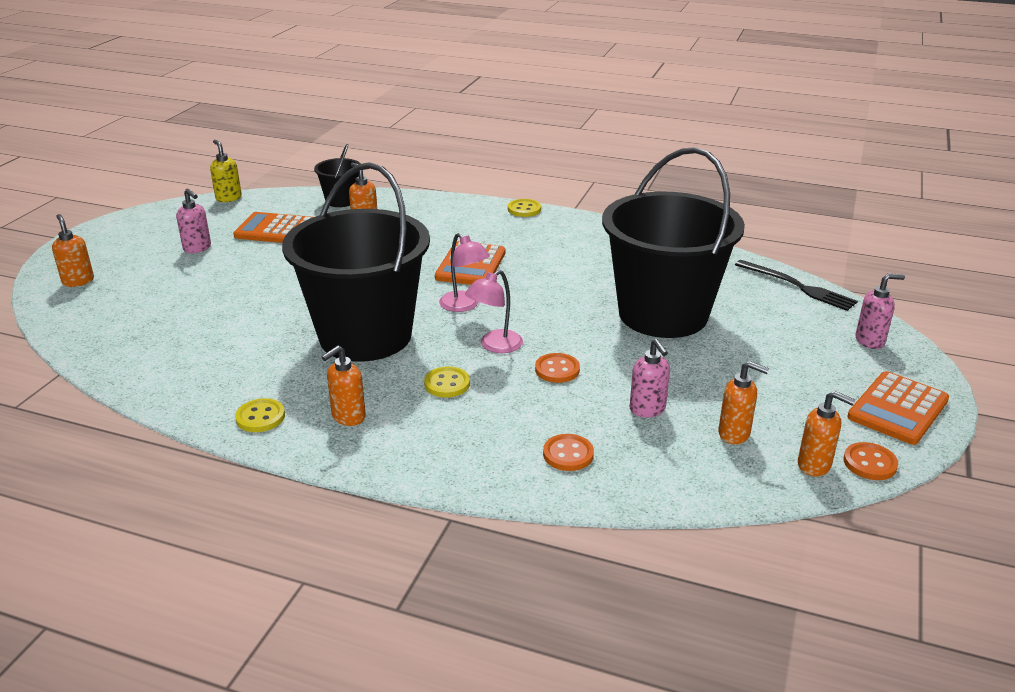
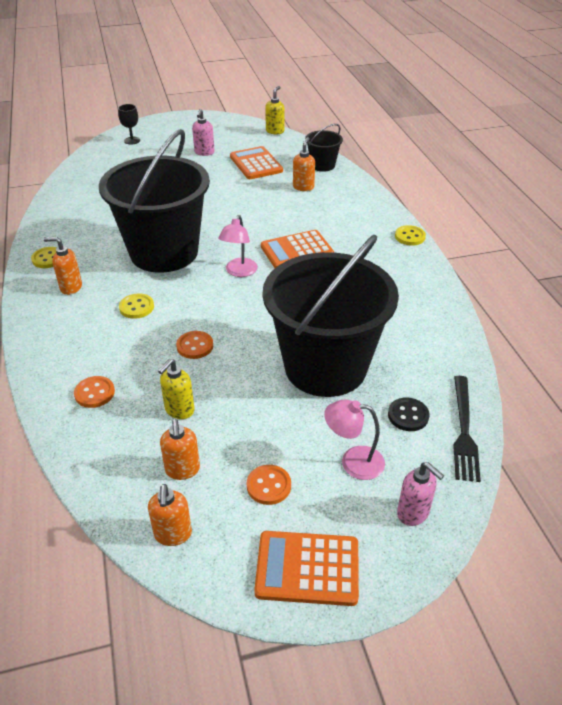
camera: 55 degrees right, 10 degrees up
orange soap dispenser [52,214,94,287] -> black goblet [118,104,140,145]
pink lamp [465,270,523,353] -> pink lamp moved to [324,399,385,480]
pink soap dispenser [630,339,670,418] -> yellow soap dispenser [158,359,194,419]
orange button [843,442,898,480] -> orange button moved to [247,465,291,505]
none -> black button [388,397,430,431]

